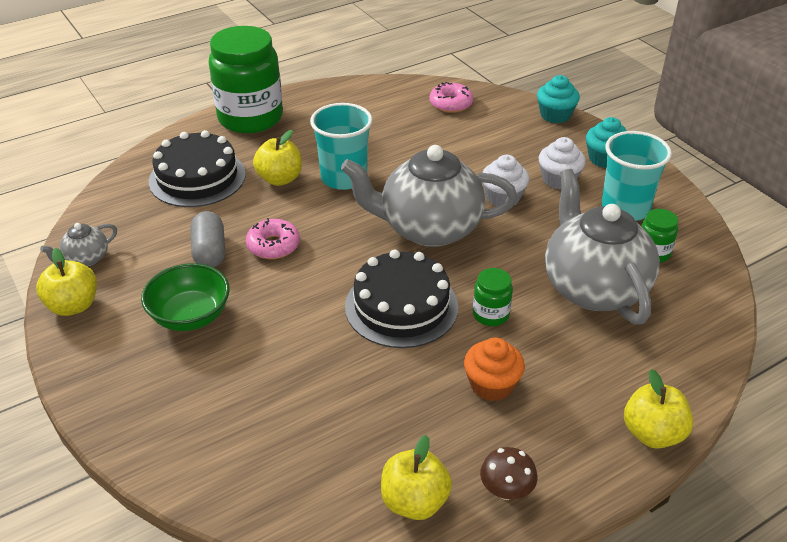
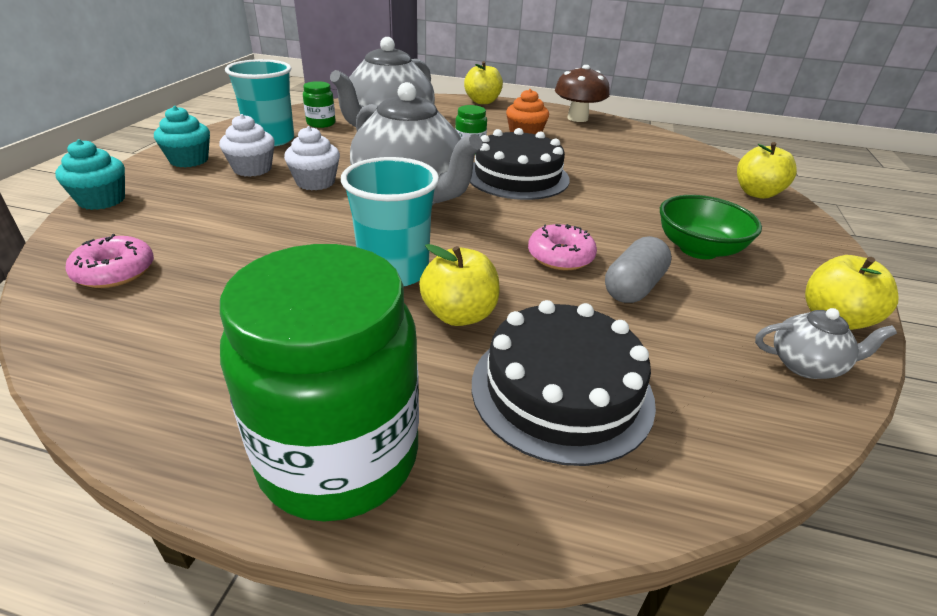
camera: 135 degrees left, 5 degrees down
yellow apple [381,435,452,520] -> yellow apple moved to [737,142,797,199]
brown mushroom [480,447,538,500] -> brown mushroom [555,65,610,122], size x1.63

